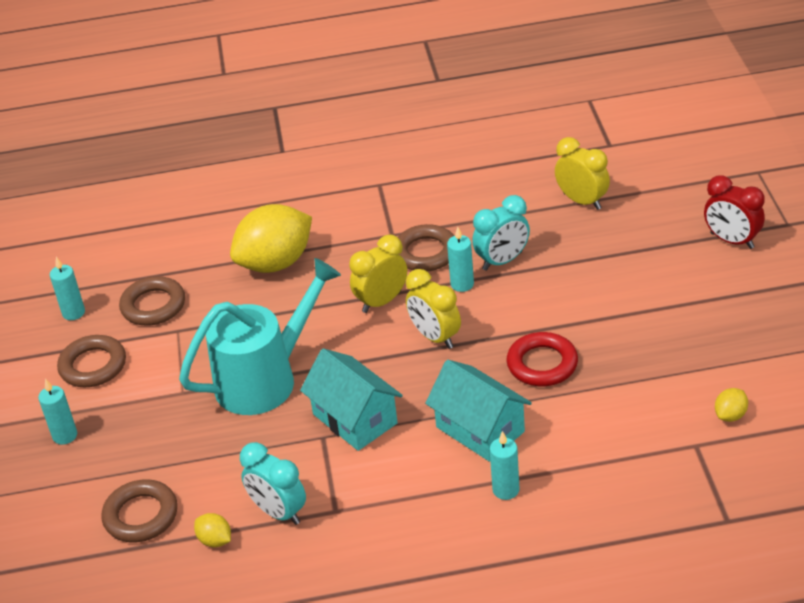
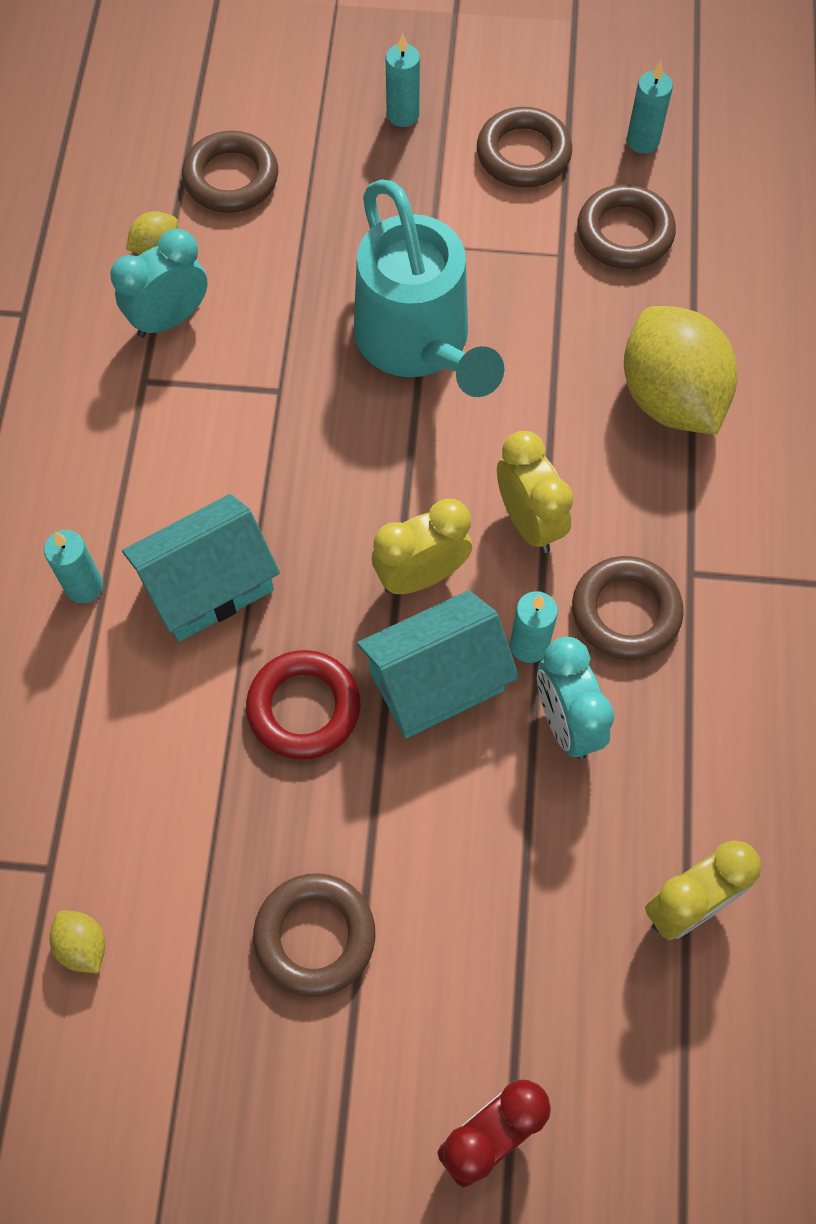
camera: 100 degrees right, 25 degrees up
turquoise house [300,348,403,451] -> turquoise house moved to [357,590,519,738]
none -> brown ring [253,873,376,997]

